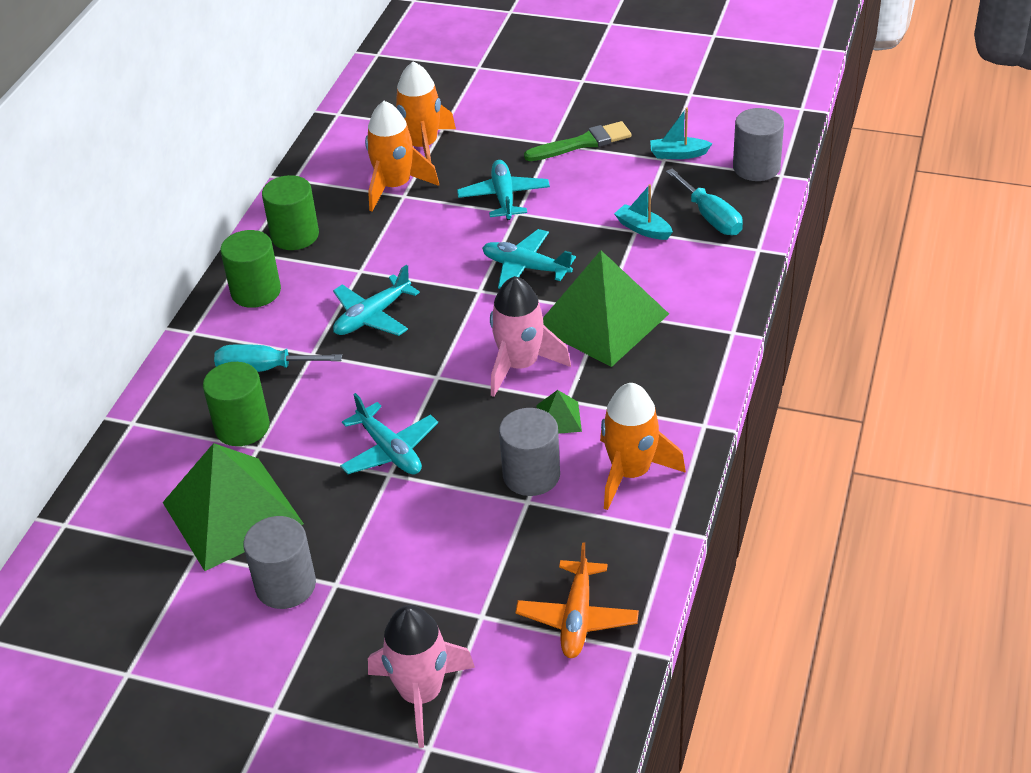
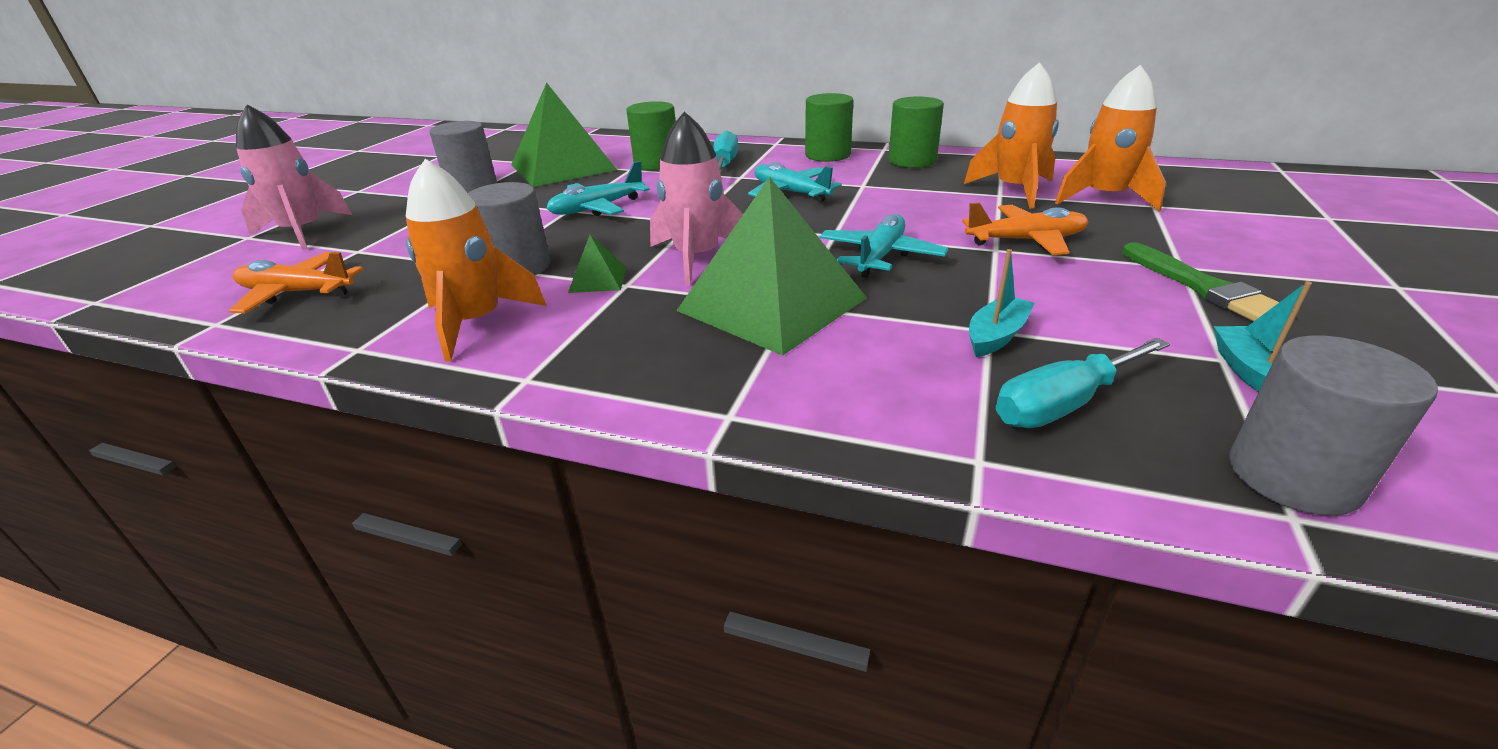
camera: 90 degrees right, 10 degrees down
turquoise plane [457,160,550,220] -> orange plane [962,203,1088,255]

